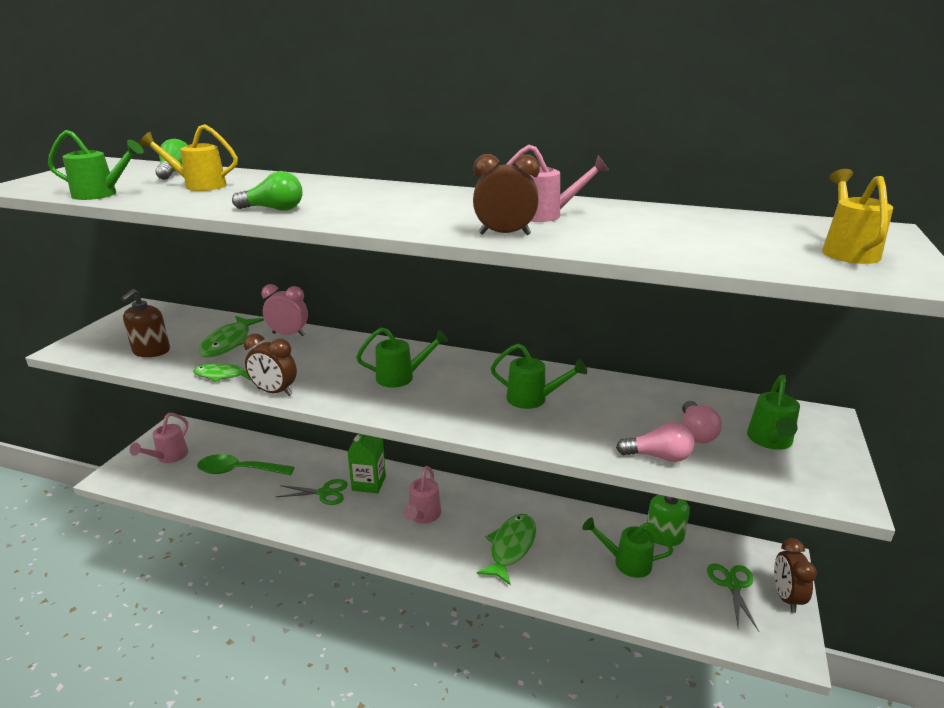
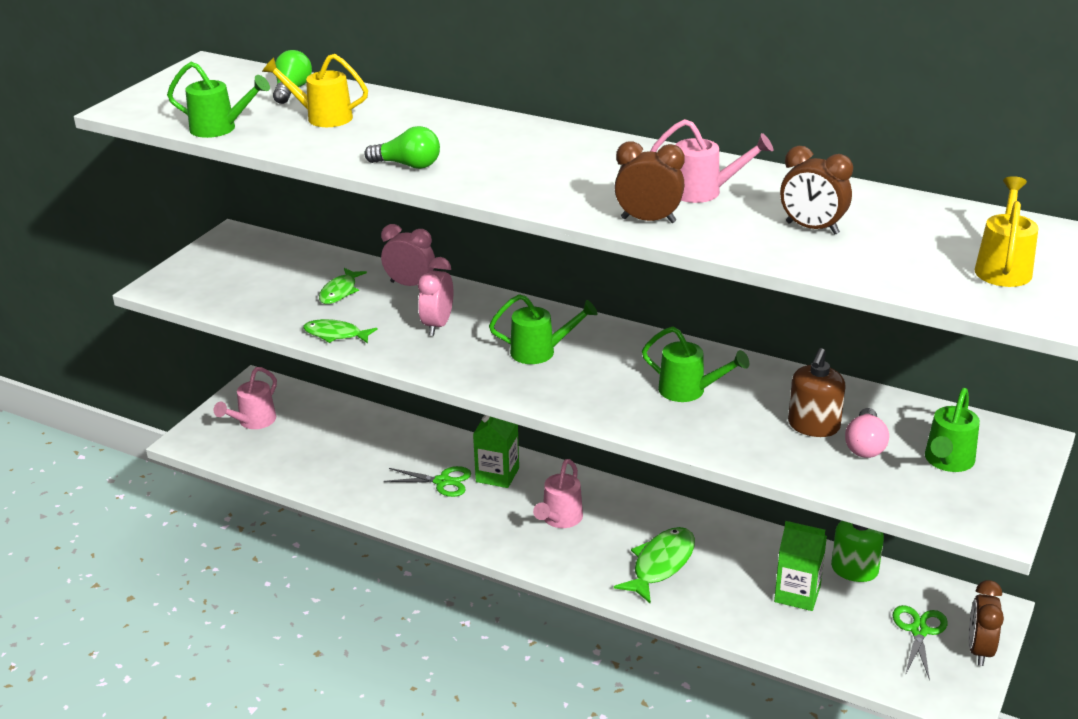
camera: 10 degrees right, 5 degrees up
brown soap dispenser [121,289,170,357] -> brown soap dispenser moved to [788,348,846,437]
green spoon [197,454,294,476] -> none
green fish [199,316,264,358] -> green fish [319,268,367,304], size x0.65
brown clock [244,334,297,396] -> brown clock moved to [780,146,853,235]
green watering can [582,518,673,578] -> green carton [774,521,827,611]
pink light bulb [616,422,694,462] -> none
none -> pink clock [418,257,453,336]

